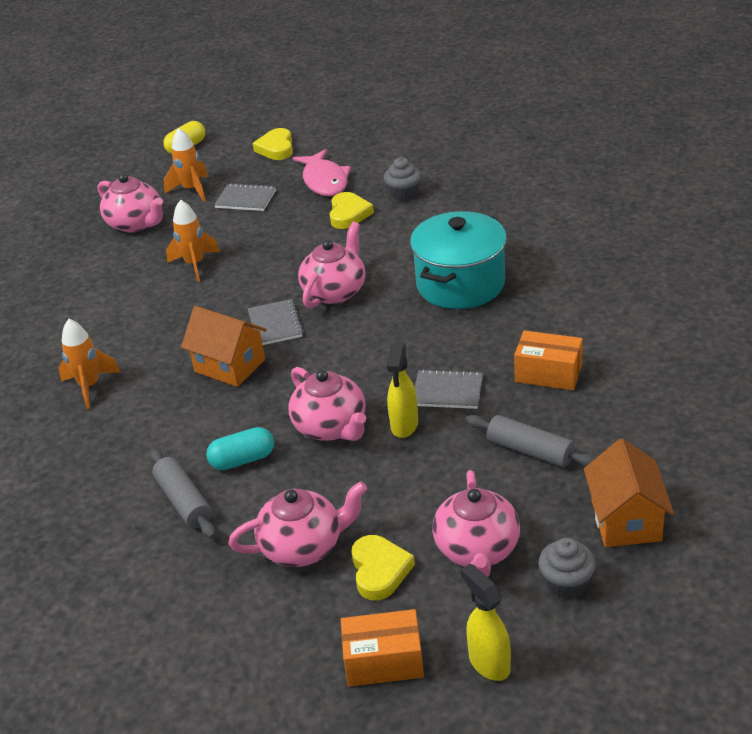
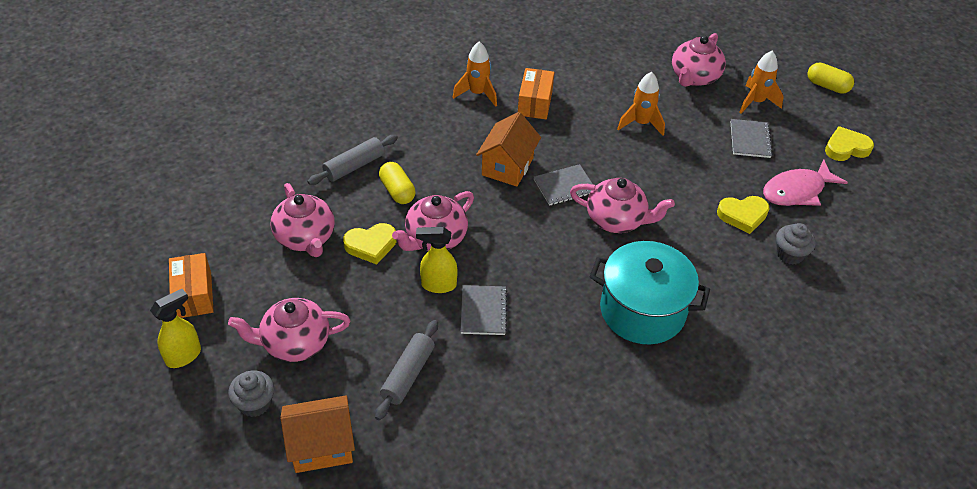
camera: 75 degrees right, 10 degrees up
turquoise capsule [206,427,274,470] -> yellow capsule [379,162,415,204]
yellow heart [351,535,415,601] -> yellow heart moved to [343,223,397,265]
orange box [514,330,583,390] -> orange box moved to [518,68,554,119]

